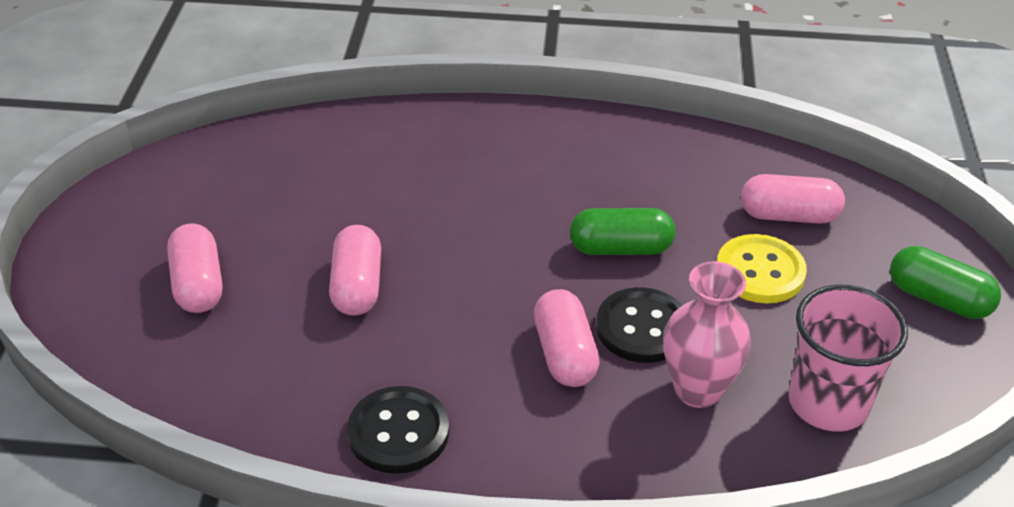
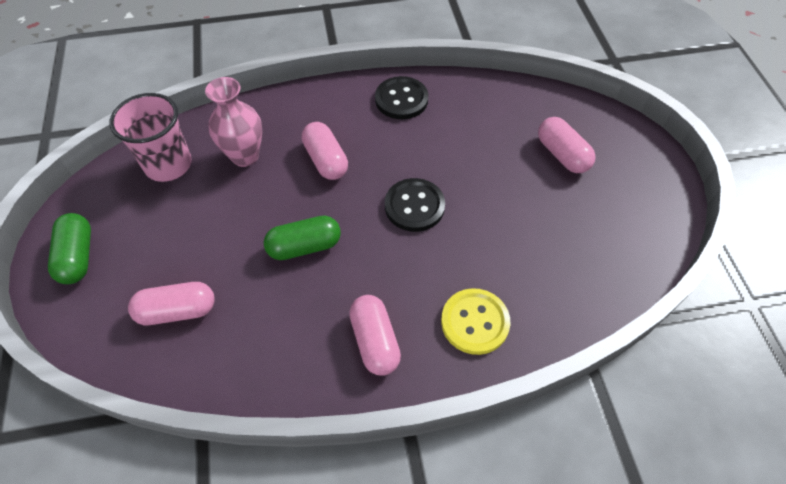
camera: 165 degrees right, 15 degrees up
pink capsule [329,225,381,316] -> pink capsule moved to [349,295,401,376]
black button [596,287,683,363] -> black button moved to [385,178,445,232]
yellow button [717,234,807,303] -> yellow button moved to [441,288,510,355]
green capsule [890,246,1001,319] -> green capsule turned 60 degrees clockwise [48,213,91,284]

